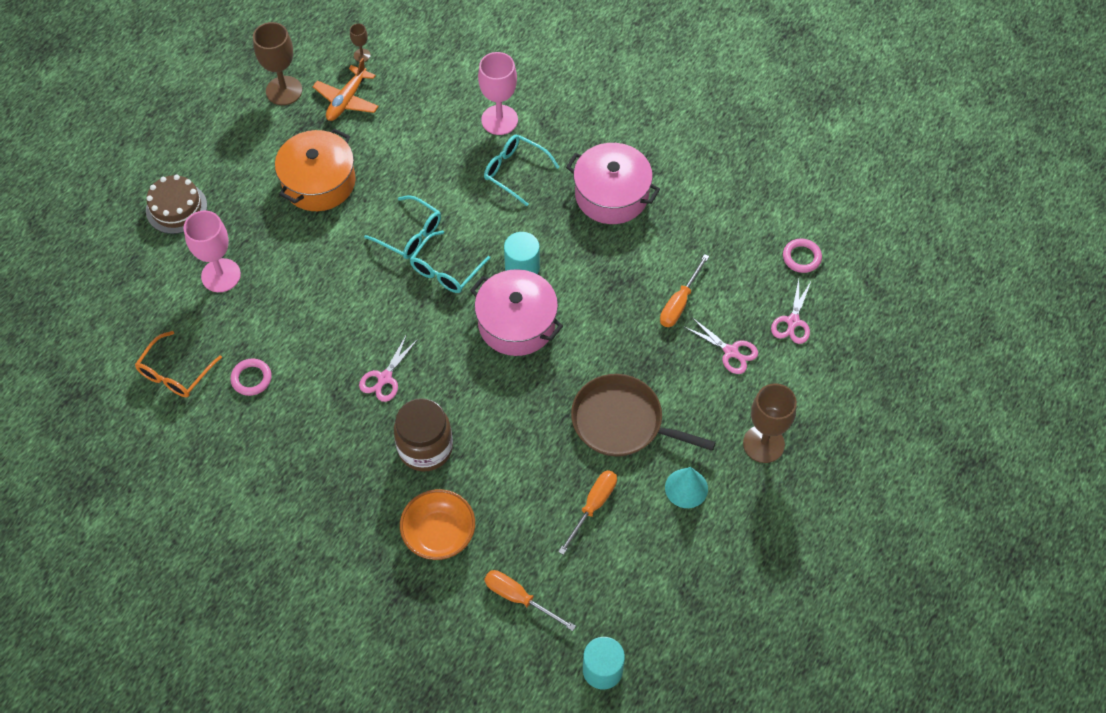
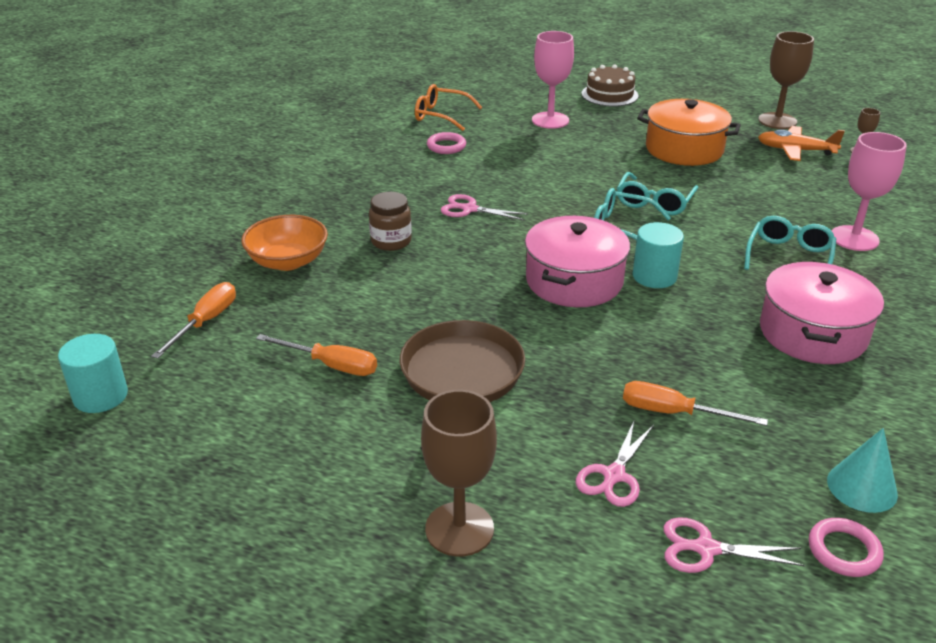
camera: 80 degrees right, 25 degrees down
brown jar [394,398,453,472] -> brown jar [369,192,412,251], size x0.66
turquoise cone [665,467,708,508] -> turquoise cone moved to [827,428,898,513]

